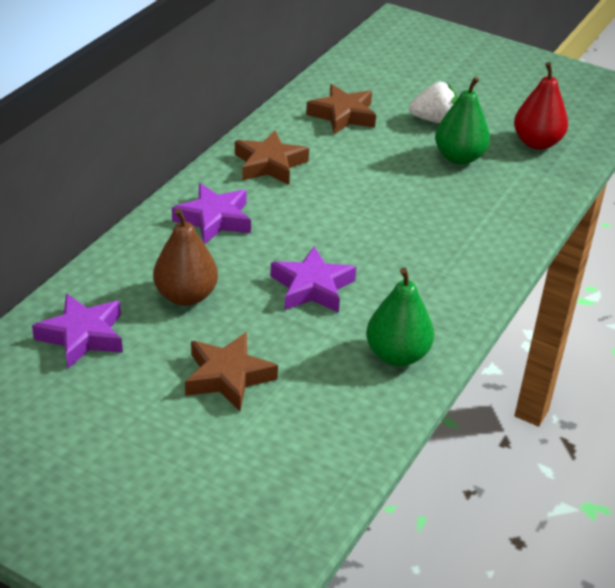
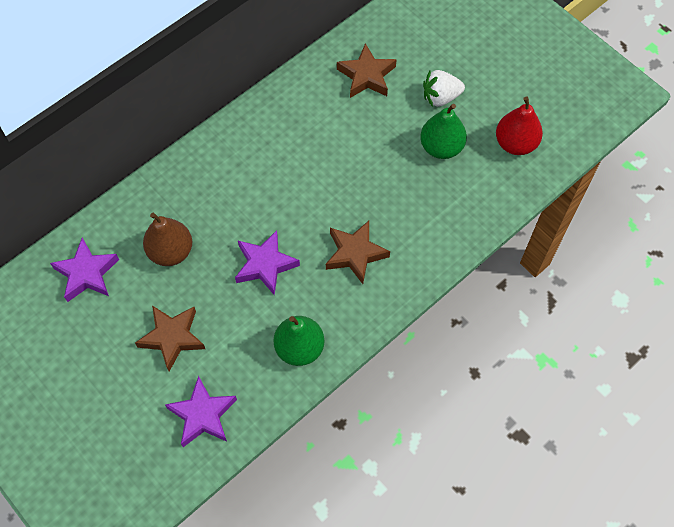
camera: 20 degrees right, 25 degrees up
purple star [172,183,251,244] -> purple star moved to [165,376,237,447]
brown star [235,130,309,185] -> brown star moved to [326,221,390,284]
white strawberry [409,82,458,123] -> white strawberry turned 150 degrees clockwise [423,70,465,107]

